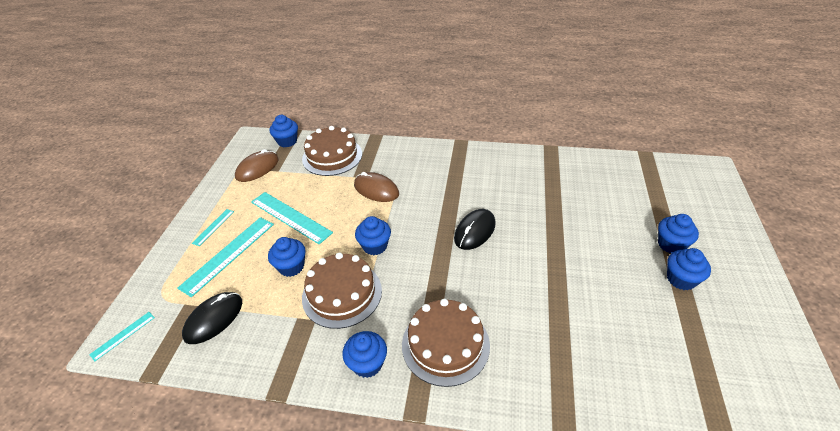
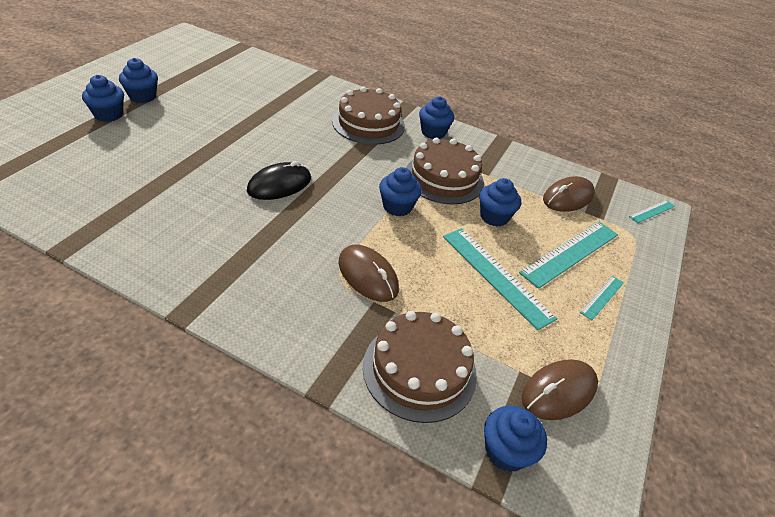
camera: 170 degrees left, 0 degrees up
black mouse [182,292,242,344] -> brown mouse [543,176,595,212]

